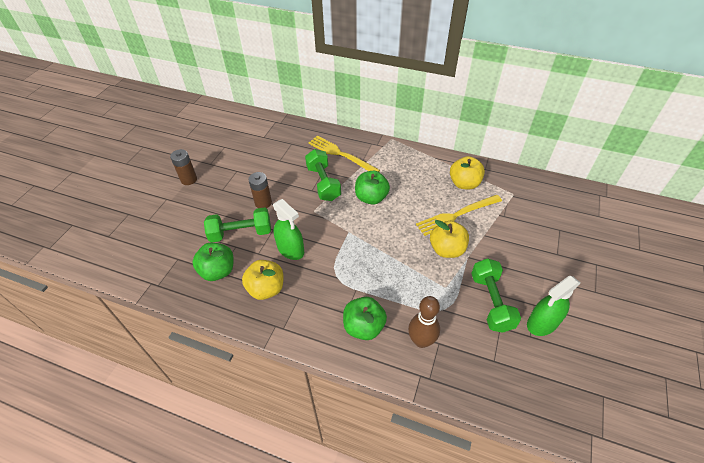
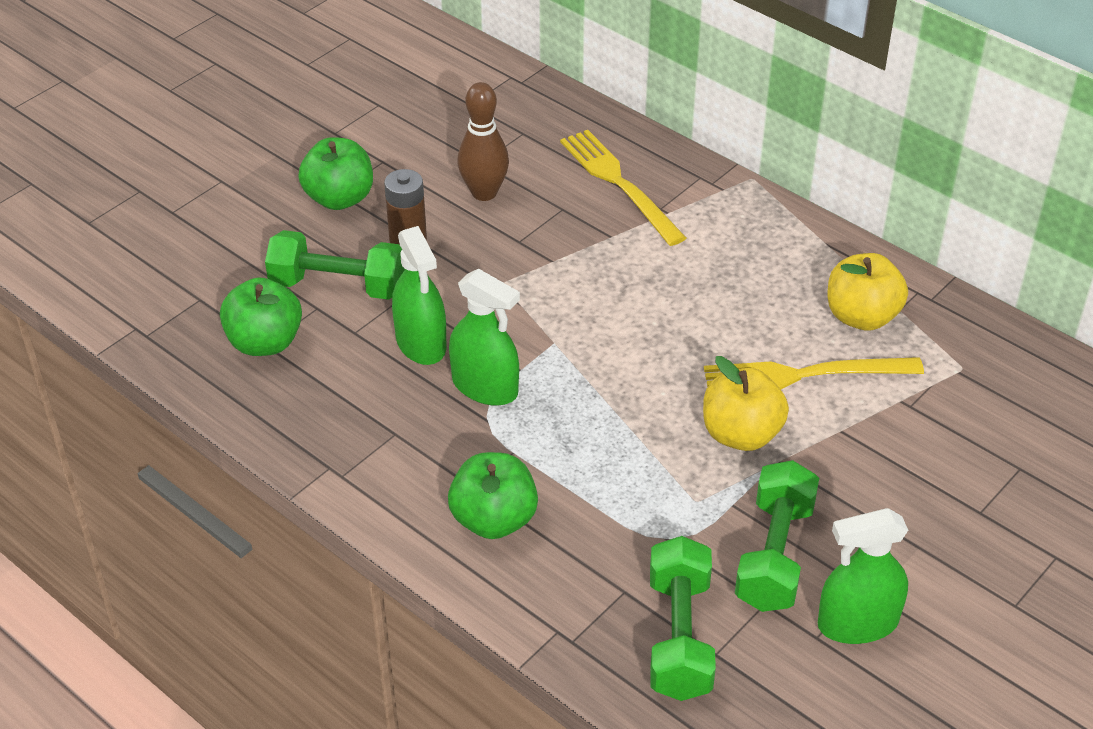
camera: 20 degrees right, 5 degrees down
brown battery [170,149,197,185] -> none
yellow apple [242,260,283,300] -> none
green dumbbell [305,149,341,201] -> green dumbbell moved to [650,536,716,701]
green apple [355,171,390,205] -> green apple moved to [299,137,373,210]
brown bowling pin [408,296,440,348] -> brown bowling pin moved to [457,82,509,201]
none -> green spray bottle [449,269,520,406]

